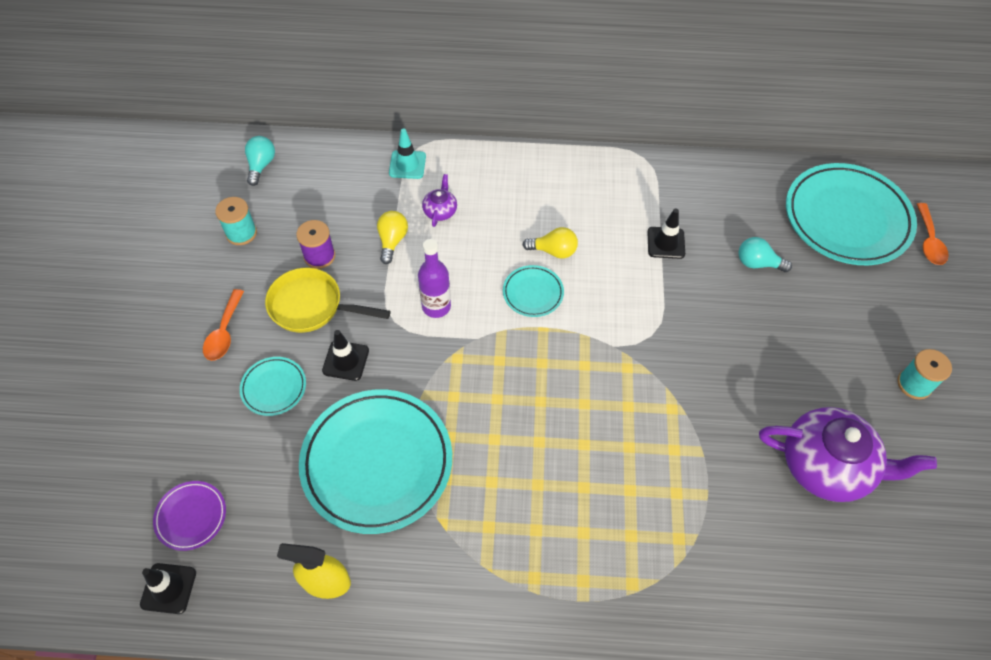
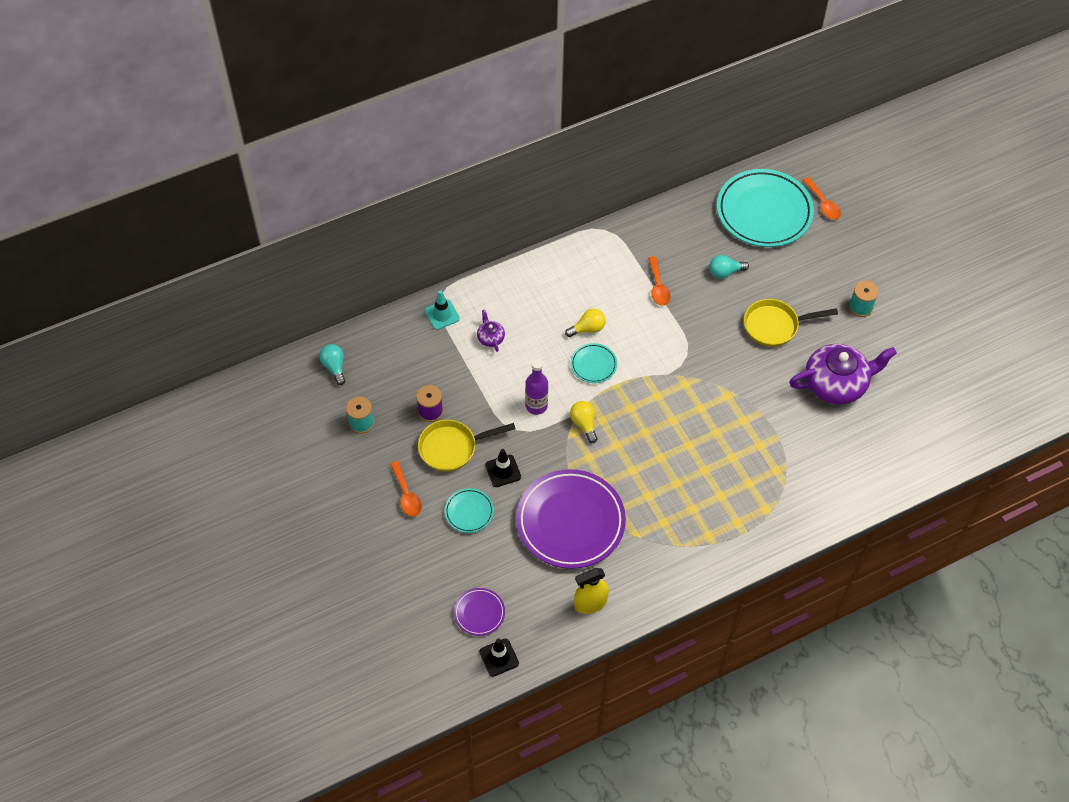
camera: 30 degrees left, 0 degrees up
turquoise plate [299,389,452,534] -> purple plate [516,469,626,569]
yellow light bulb [377,211,408,264] -> yellow light bulb moved to [570,401,597,443]
black traffic cone [647,209,685,259] -> orange spoon [648,256,670,306]
none -> yellow pan [744,299,838,347]

